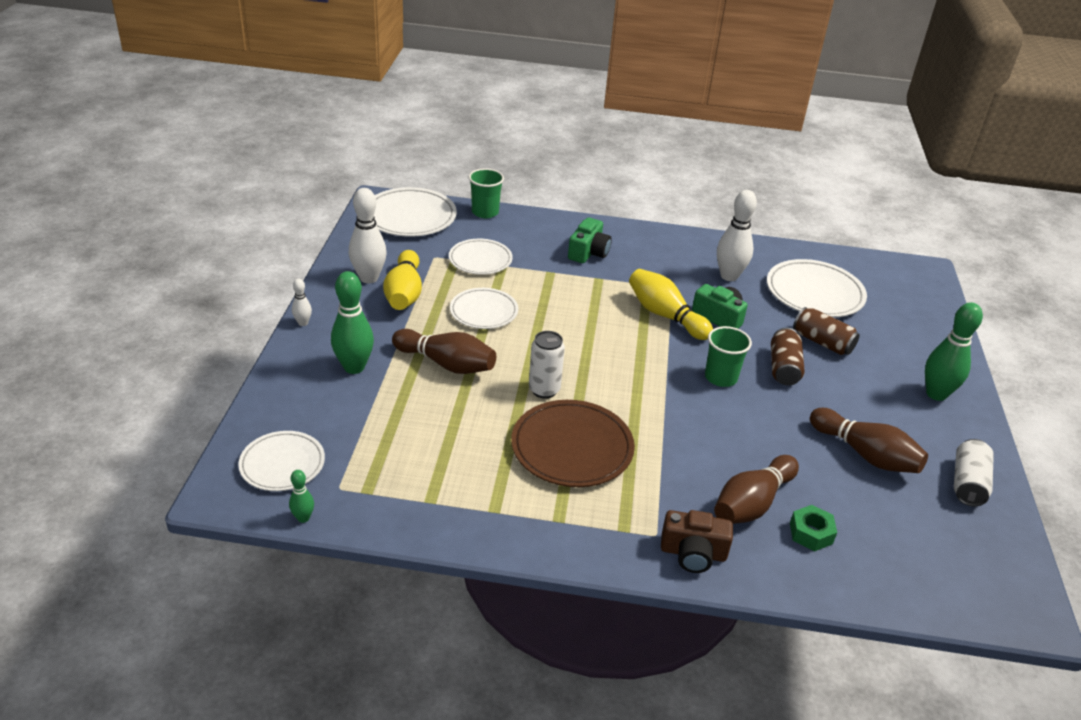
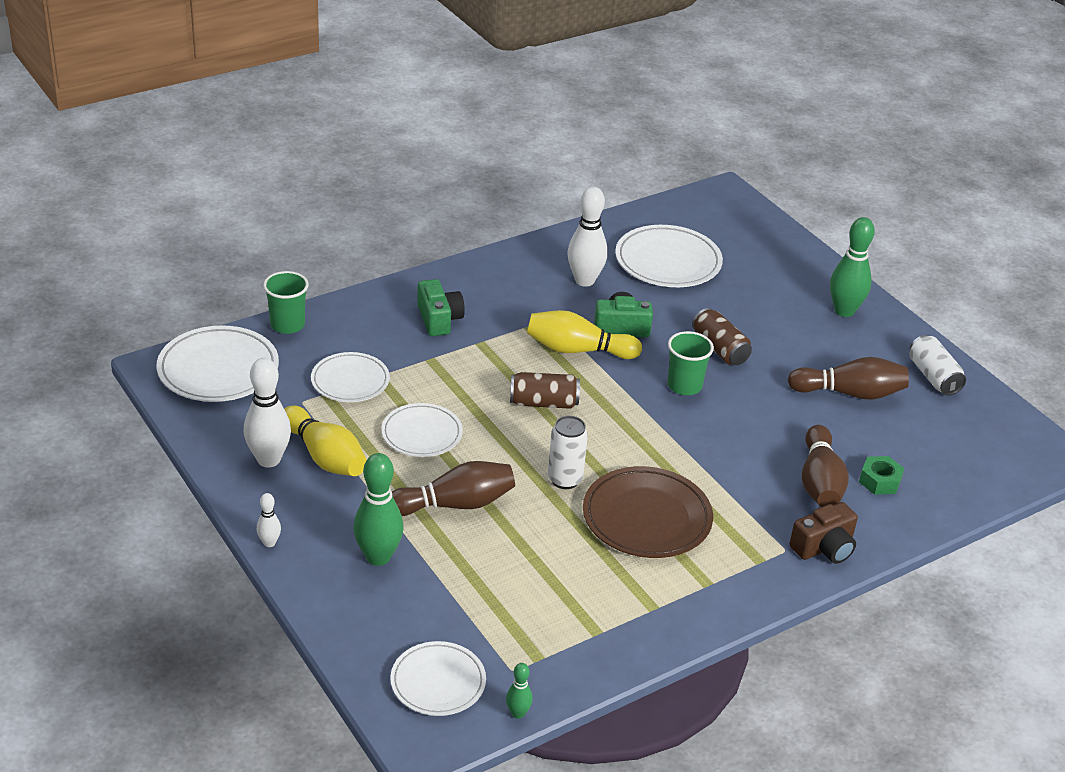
camera: 40 degrees left, 0 degrees up
brown can [793,307,860,355] -> brown can moved to [510,372,580,409]

